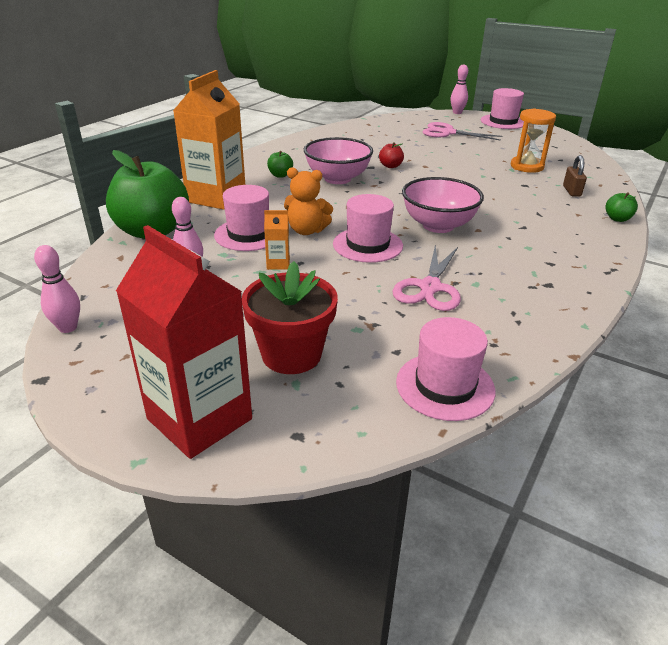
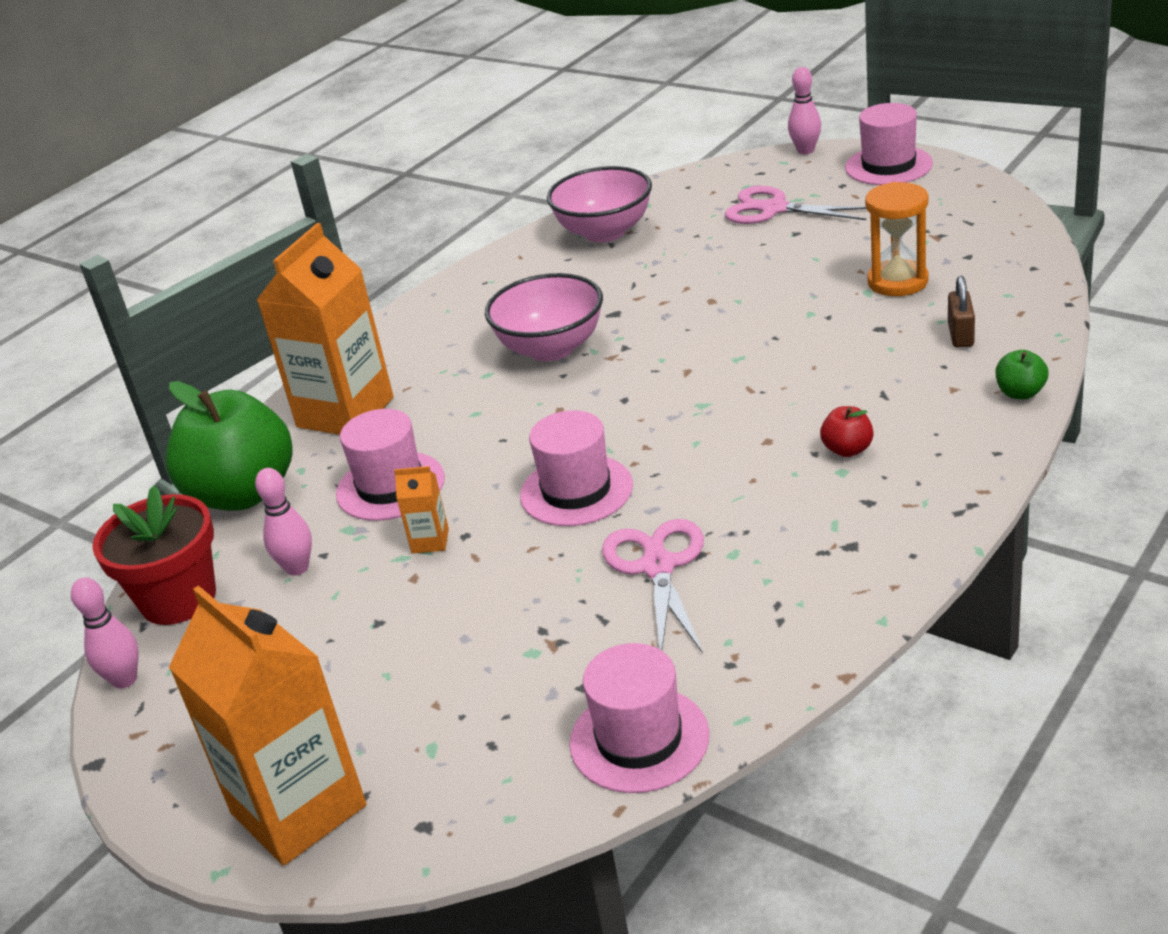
camera: 10 degrees right, 0 degrees up
red carton [116,225,252,459] -> orange carton [169,586,366,866]
red flower pot [242,261,338,374] -> red flower pot moved to [92,485,216,625]
green apple [267,151,293,178] -> none
orange teddy bear [284,167,333,235] -> none
red apple [379,142,404,168] -> red apple moved to [820,406,874,457]
pink scissors [392,245,461,311] -> pink scissors turned 150 degrees clockwise [602,519,704,654]
pink bowl [402,177,484,233] -> pink bowl moved to [547,166,652,243]

